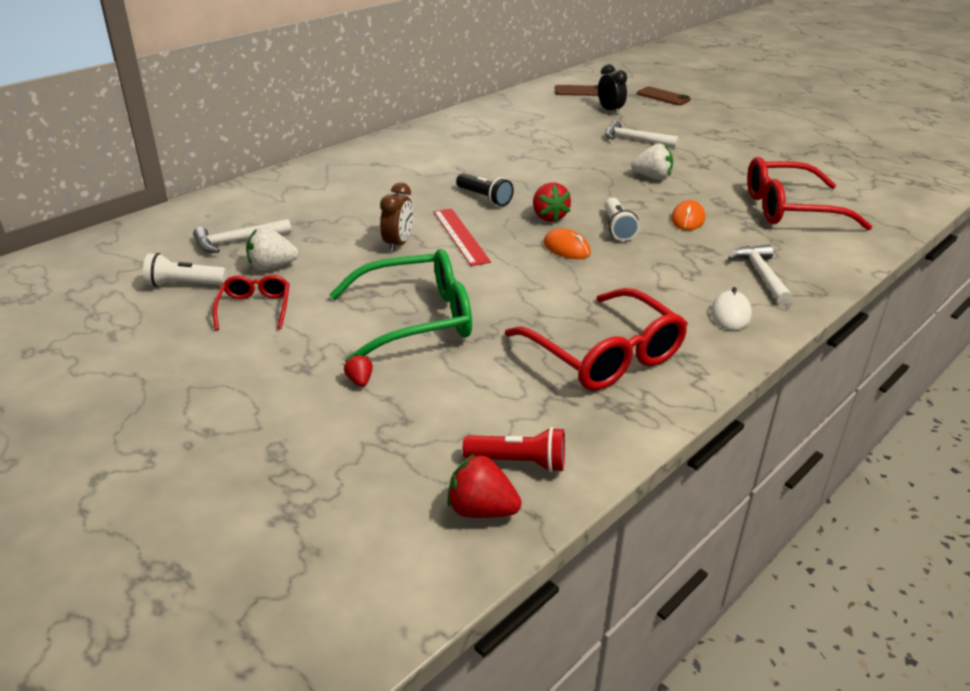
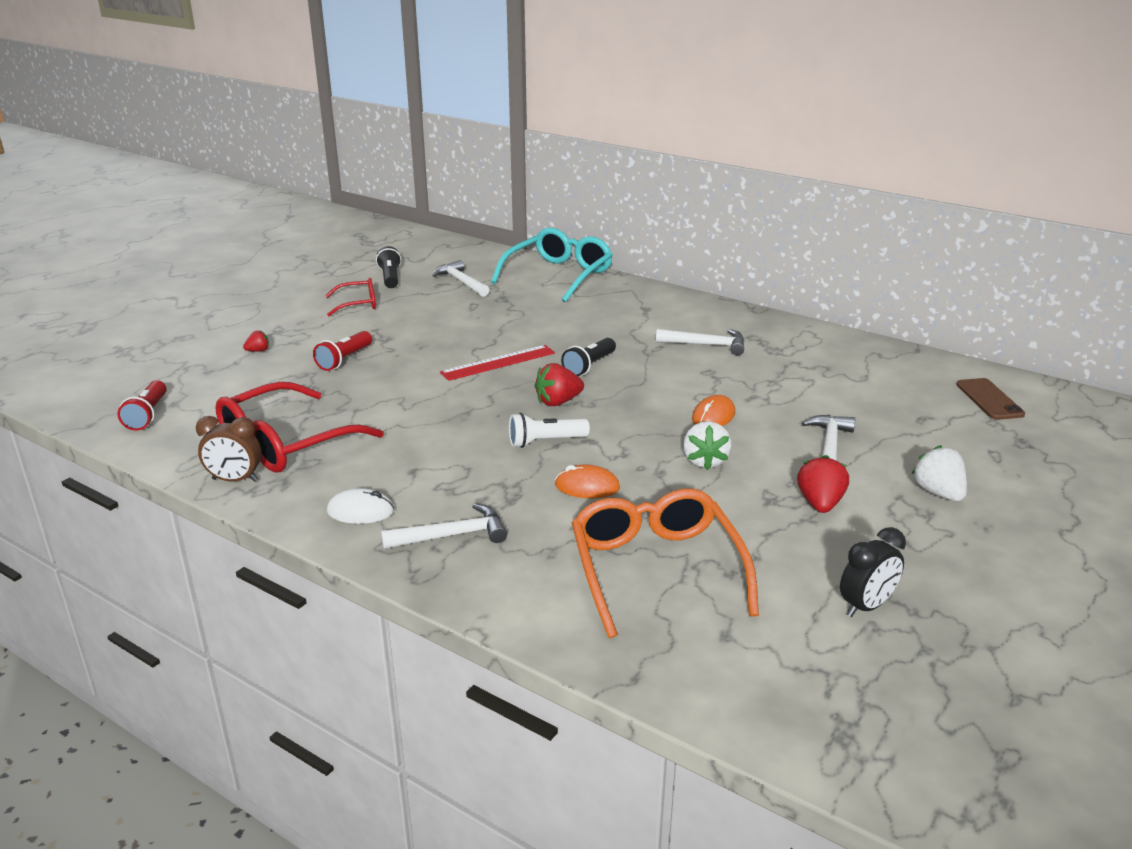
camera: 80 degrees right, 5 degrees down
white flashlight [143,253,227,287] -> black flashlight [376,246,401,288]
white strawberry [246,227,299,270] -> white strawberry moved to [912,445,967,501]
green glasses [329,249,472,360] -> red flashlight [313,331,372,371]
brown clock [380,182,413,252] -> brown clock moved to [196,416,261,482]
red strawberry [447,454,522,518] -> red strawberry moved to [797,455,849,513]
orange mouse [544,228,591,259] -> orange mouse moved to [692,395,735,426]
black clock [598,64,627,115] -> black clock moved to [840,527,906,617]
brown phone [637,86,691,105] -> none
red glasses [747,157,873,230] -> orange glasses [572,489,759,638]
none -> turquoise glasses [491,228,613,302]
none -> white hammer [656,329,744,355]

